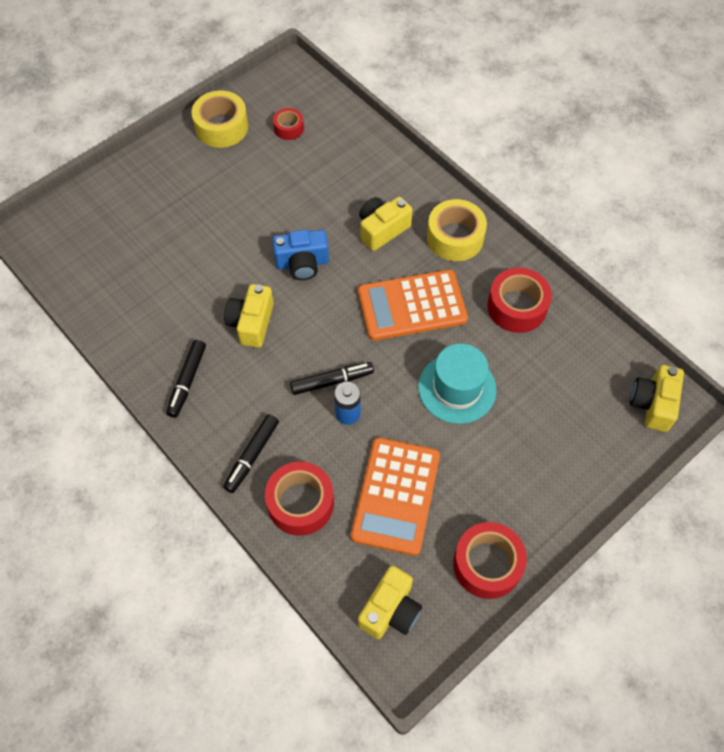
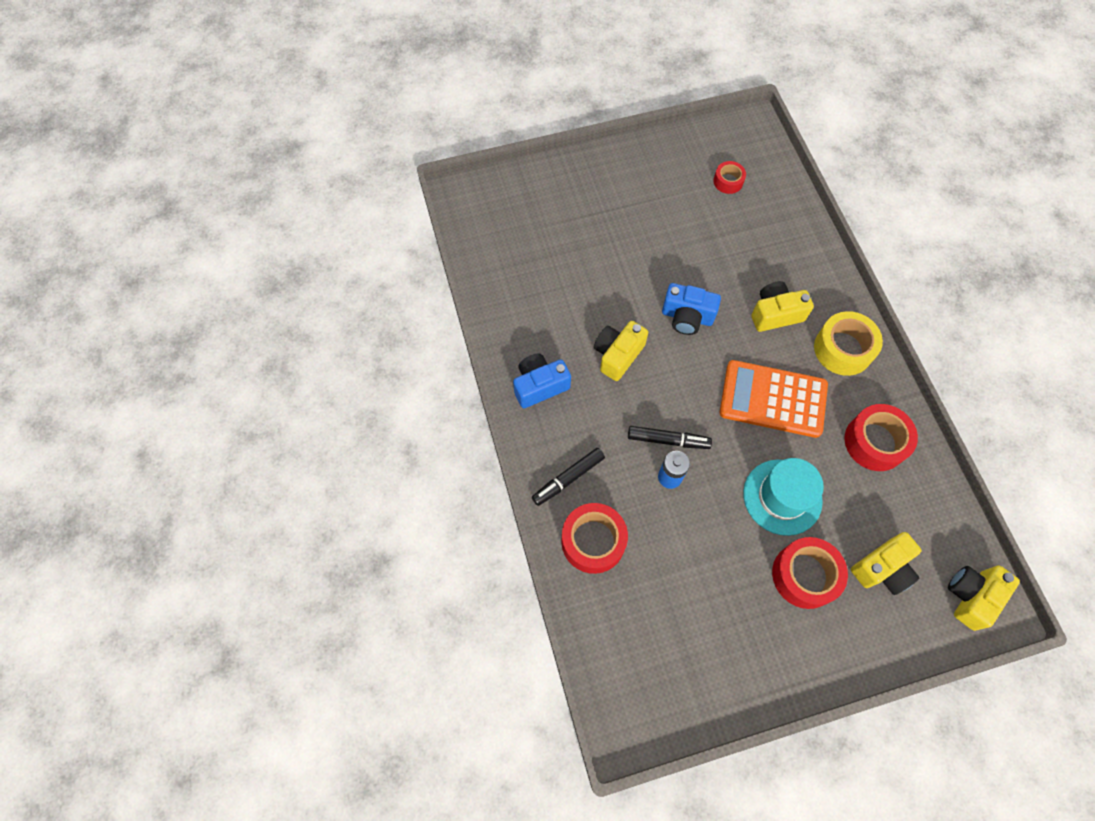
camera: 25 degrees right, 5 degrees up
black marker [166,340,206,418] -> blue camera [513,354,571,408]
yellow tape [191,91,248,148] -> none
orange calculator [351,437,440,556] -> none
yellow camera [358,566,422,639] -> yellow camera moved to [851,532,921,595]
red tape [453,522,527,599] -> red tape moved to [772,537,848,609]

